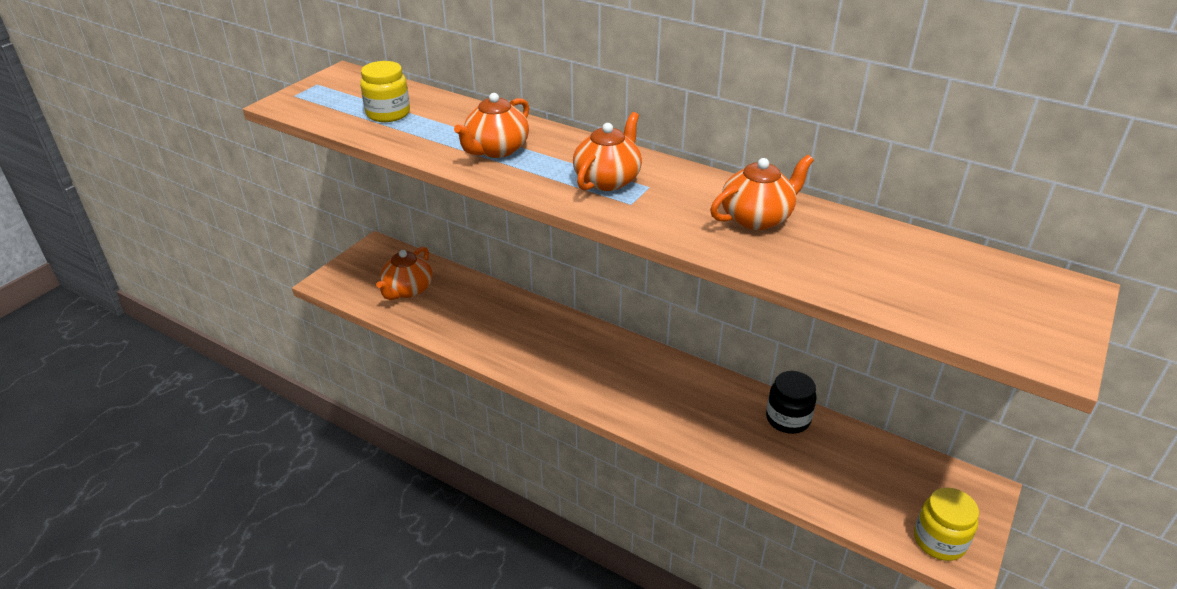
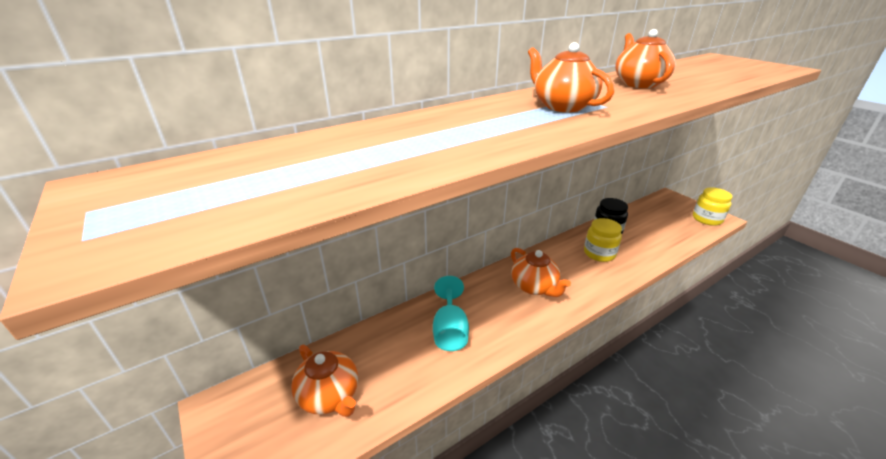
camera: 65 degrees left, 5 degrees down
yellow jar [360,61,410,122] -> yellow jar moved to [584,218,622,262]
orange teapot [454,93,529,158] -> orange teapot moved to [511,248,571,297]
none -> turquoise goblet [433,276,469,351]

